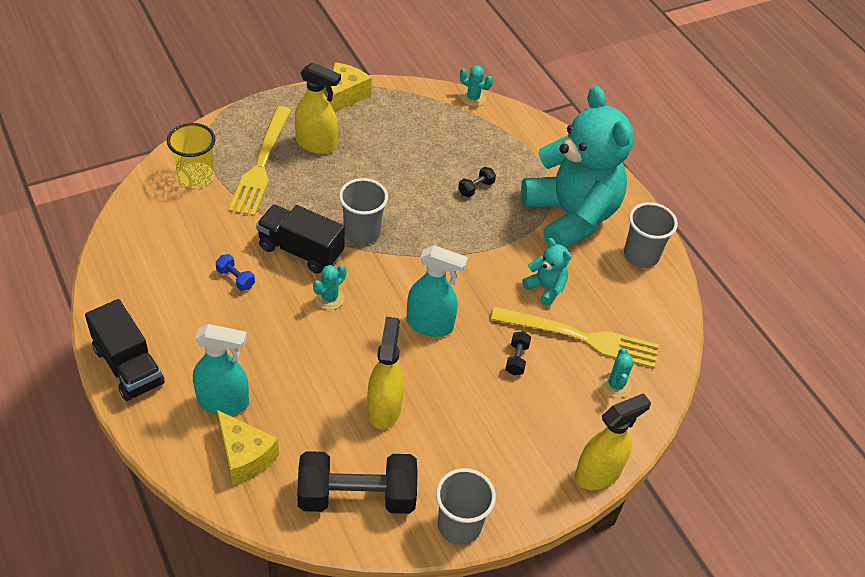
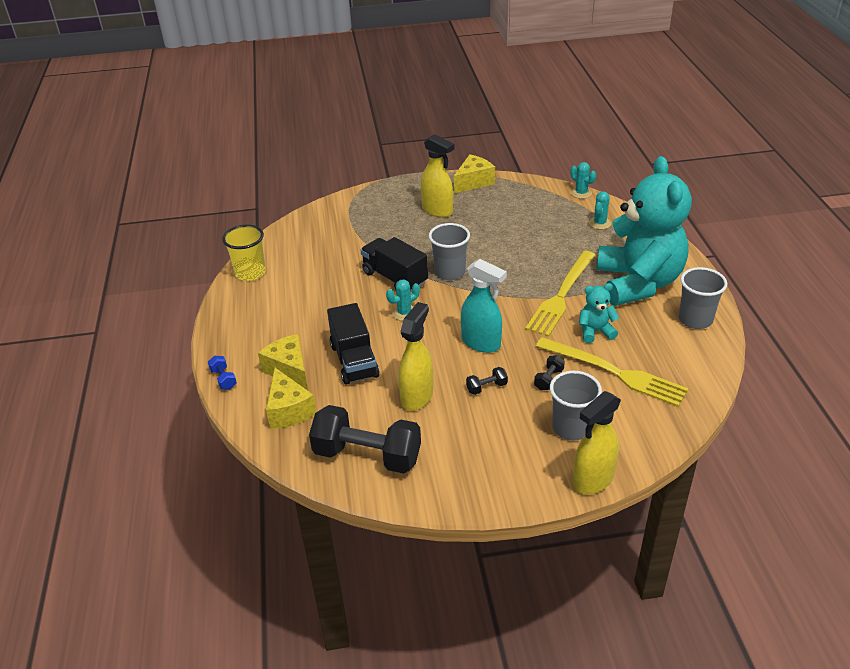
camera: 25 degrees right, 10 degrees down
black truck [85,299,165,401] -> black truck moved to [327,303,380,385]
yellow cup [167,123,216,188] -> yellow cup moved to [222,225,266,281]
turquoise spray bottle [193,324,249,415] -> yellow cheese [258,334,308,390]
blue dumbbell [215,254,255,291] -> blue dumbbell moved to [208,356,237,390]
yellow fork [228,106,291,216] -> yellow fork moved to [525,251,595,337]
grey cup [436,468,496,545] -> grey cup moved to [550,371,602,440]
black dumbbell [458,167,496,197] -> black dumbbell moved to [466,367,508,395]
turquoise teddy bear [522,238,572,306] -> turquoise teddy bear turned 75 degrees counterclockwise [579,283,619,343]
yellow spray bottle [575,393,651,490] -> yellow spray bottle turned 150 degrees clockwise [573,391,621,494]
turquoise cactus [601,348,634,398] -> turquoise cactus moved to [589,192,611,230]

